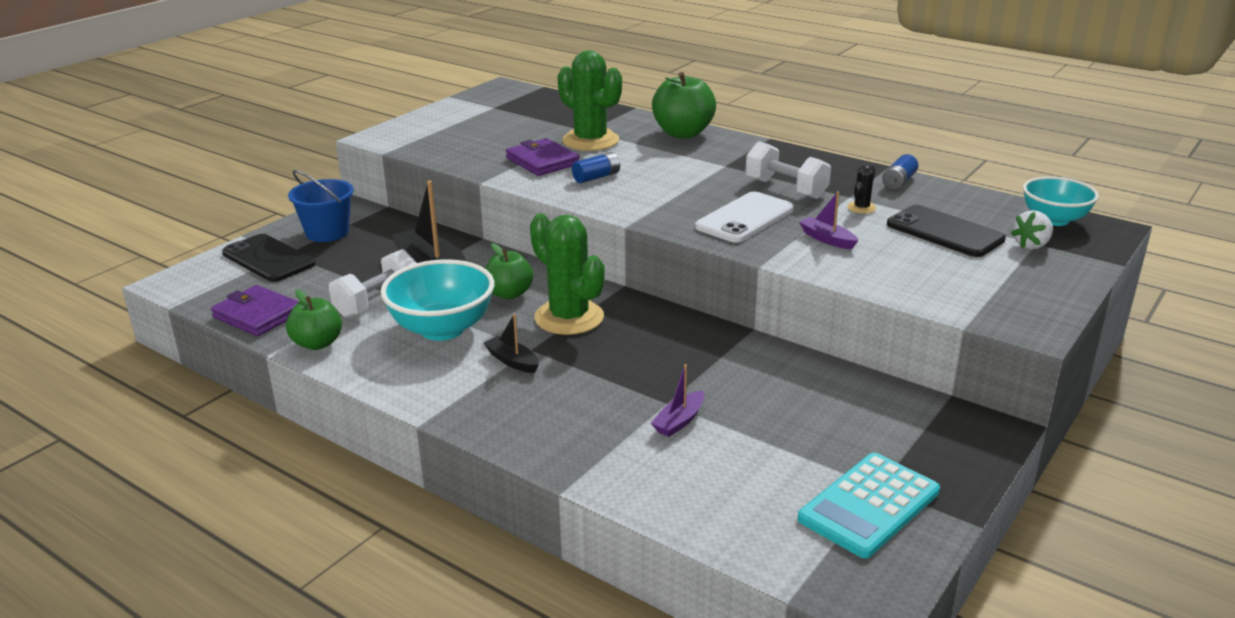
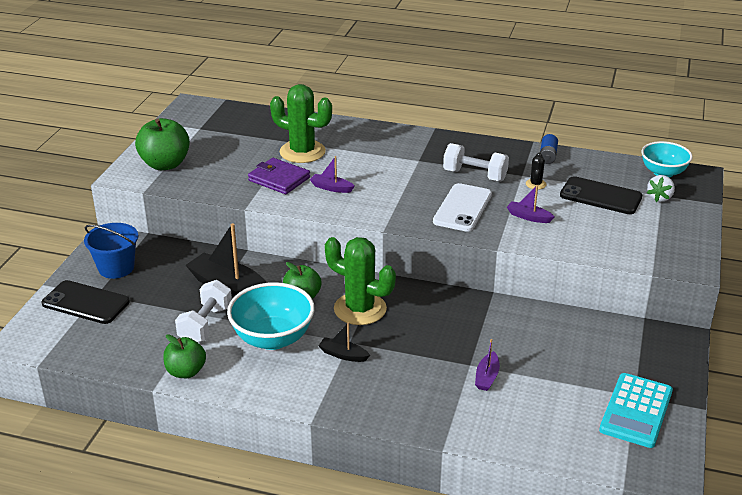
camera: 20 degrees left, 5 degrees up
purple wallet [211,285,299,336] -> none
blue battery [572,152,620,183] -> purple boat [310,156,355,193]
green apple [652,72,716,138] -> green apple moved to [135,118,190,170]

